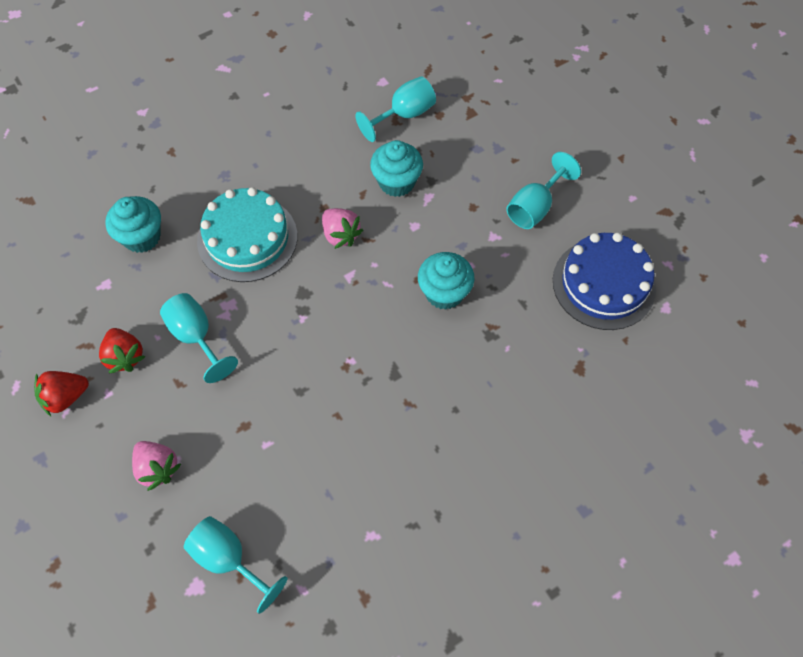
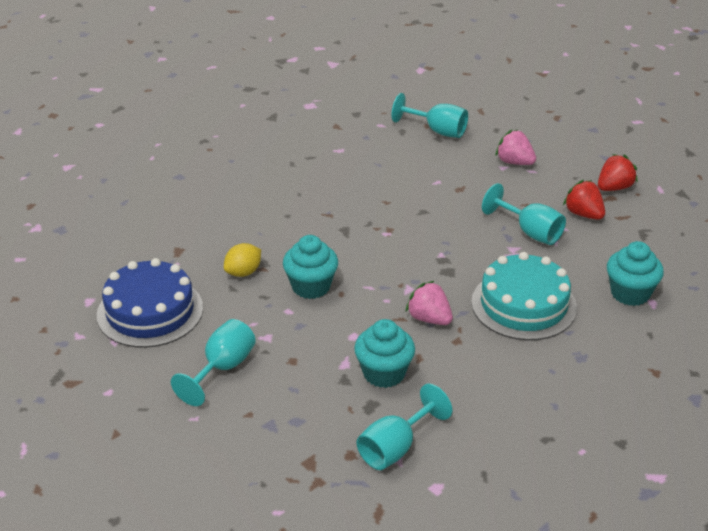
camera: 170 degrees right, 25 degrees down
none -> yellow lemon [224,243,261,277]

